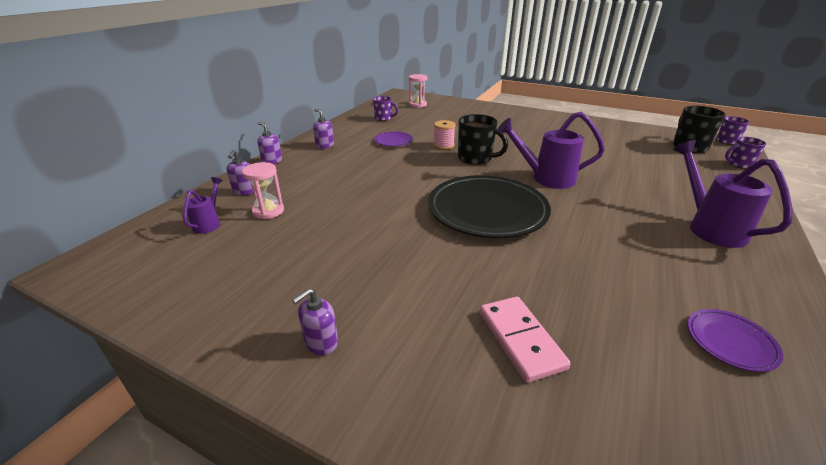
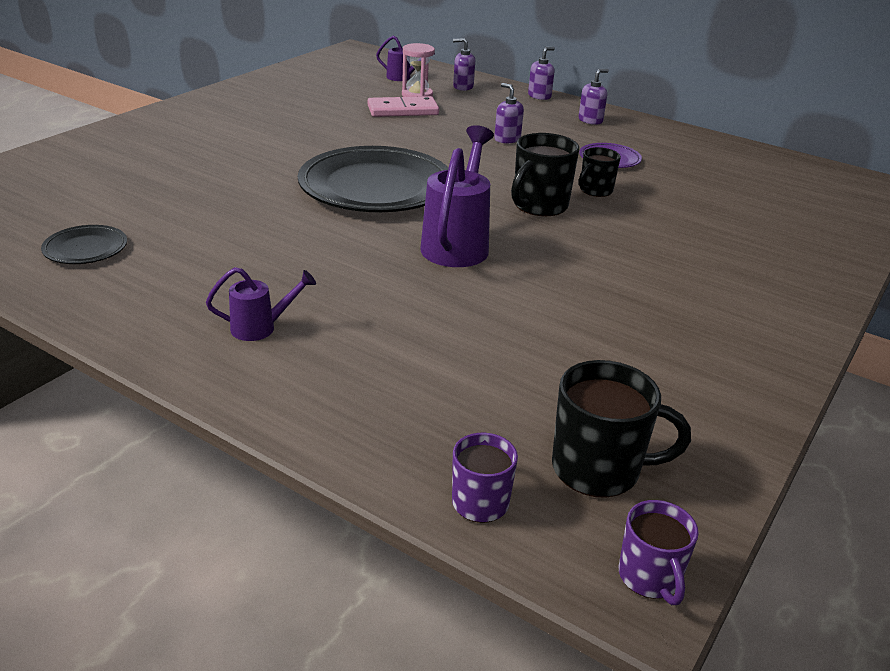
camera: 95 degrees right, 0 degrees up
purple soap dispenser [292,288,338,355] -> purple soap dispenser moved to [494,83,524,144]
purple mug [373,96,398,121] -> none
pink hourglass [409,74,428,108] -> none
pink spool [434,120,456,149] -> black mug [579,147,621,197]
pink domino [480,297,570,383] -> pink domino moved to [367,96,439,117]
purple watering can [673,140,793,248] -> purple watering can [206,267,316,341], size x0.53
purple plate [687,309,783,372] -> black plate [41,225,127,264]

